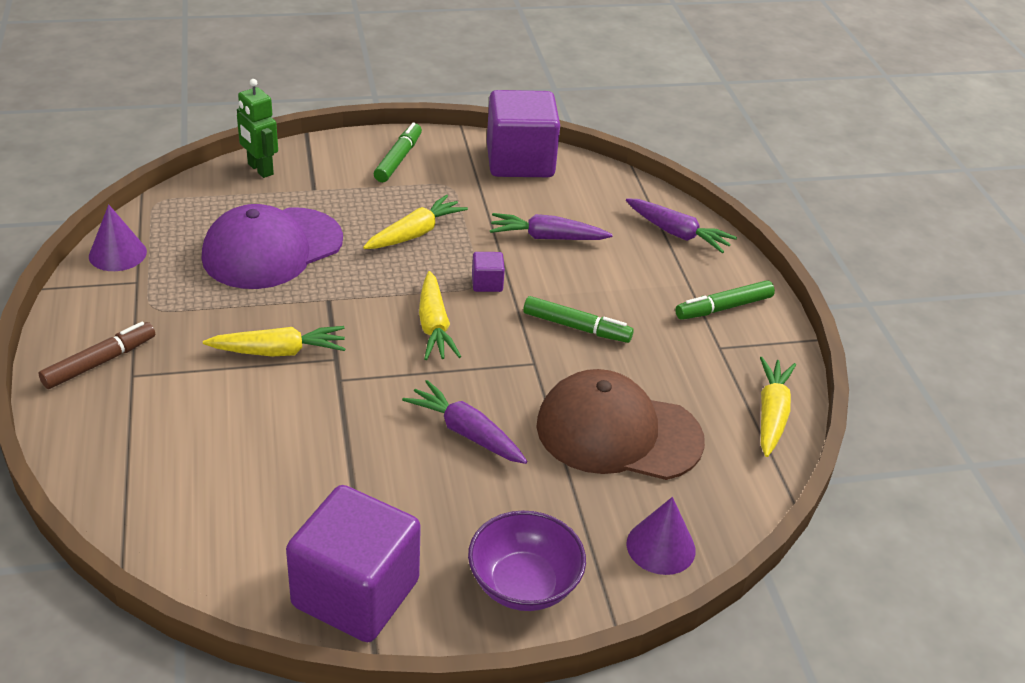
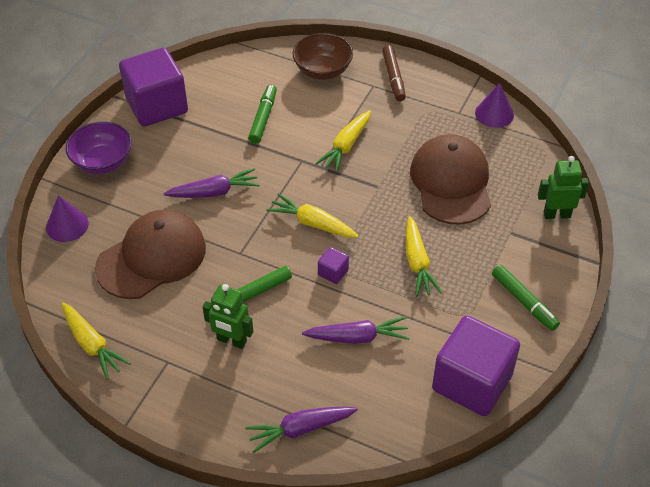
camera: 130 degrees right, 10 degrees up
purple cap [202,204,343,289] -> brown cap [410,134,491,225]
purple carrot [490,213,613,240] -> purple carrot turned 45 degrees clockwise [302,316,410,344]
green marker [675,280,775,320] -> green marker moved to [248,85,277,144]
none -> green robot [203,284,253,349]
none -> brown bowl [292,33,353,80]

